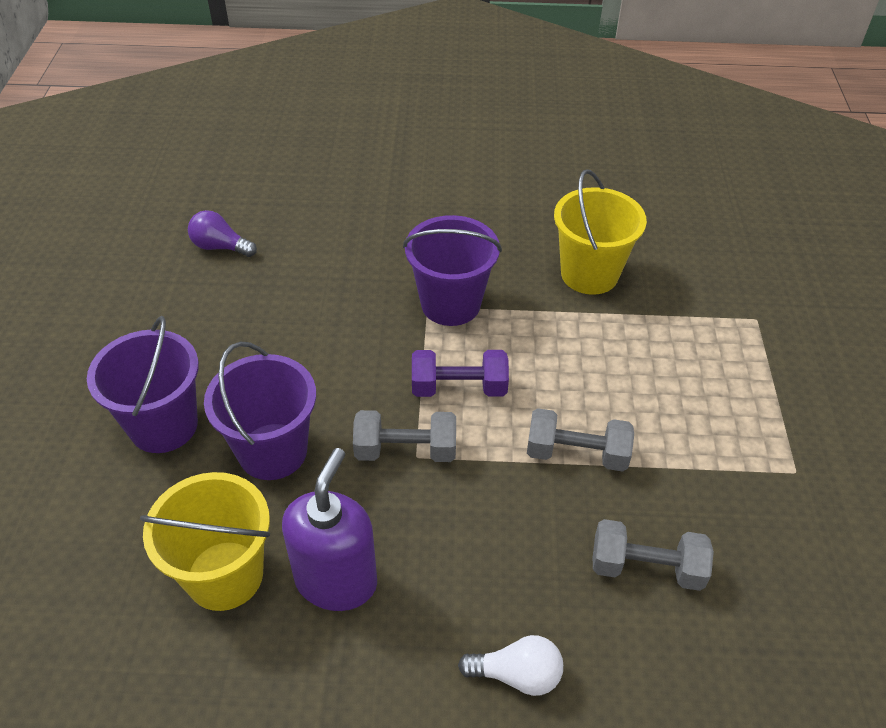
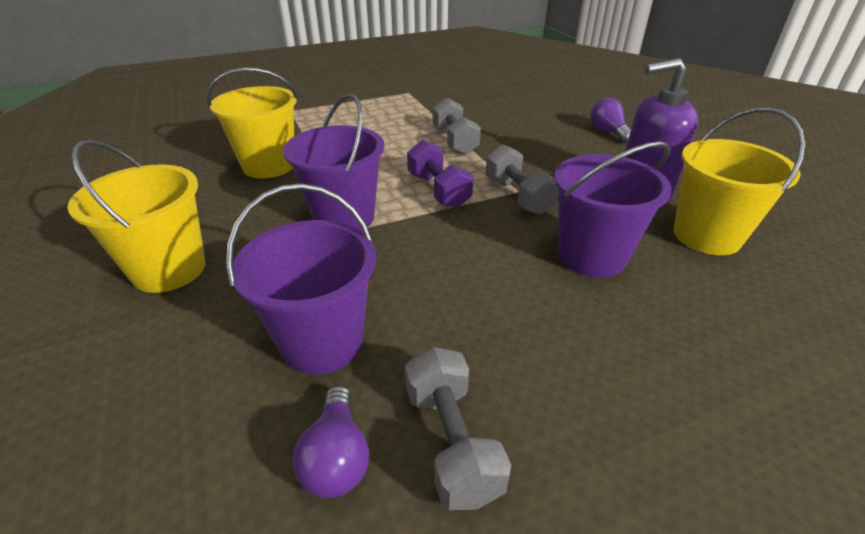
camera: 115 degrees left, 10 degrees down
purple bucket [87,316,199,453] -> purple bucket moved to [226,183,376,374]
white light bulb [458,635,563,696] -> purple light bulb [591,98,631,143]
grey dumbbell [593,519,714,591] -> grey dumbbell moved to [405,347,512,510]
none -> yellow bucket [67,140,206,293]

